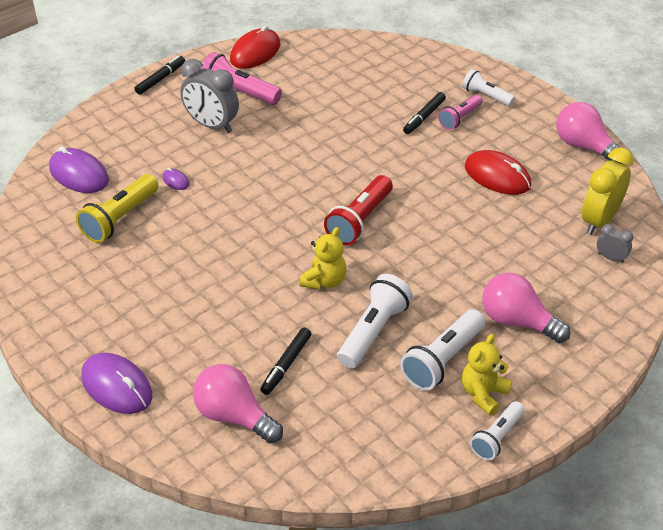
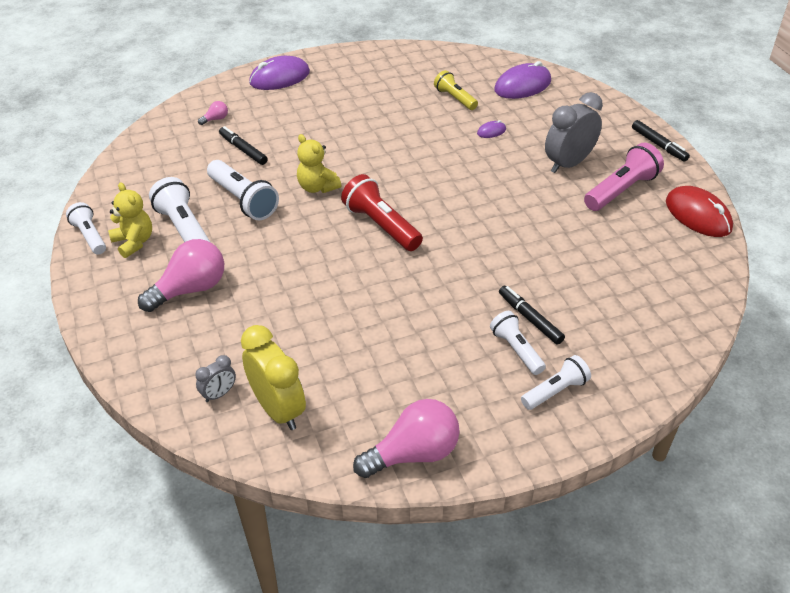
camera: 110 degrees right, 0 degrees up
yellow flashlight [76,174,159,243] -> yellow flashlight [434,70,478,110], size x0.64
pink light bulb [193,364,283,444] -> pink light bulb [198,101,228,125], size x0.43
pink flashlight [438,95,483,130] -> white flashlight [490,311,546,375]
red mouse [465,150,531,195] -> none

